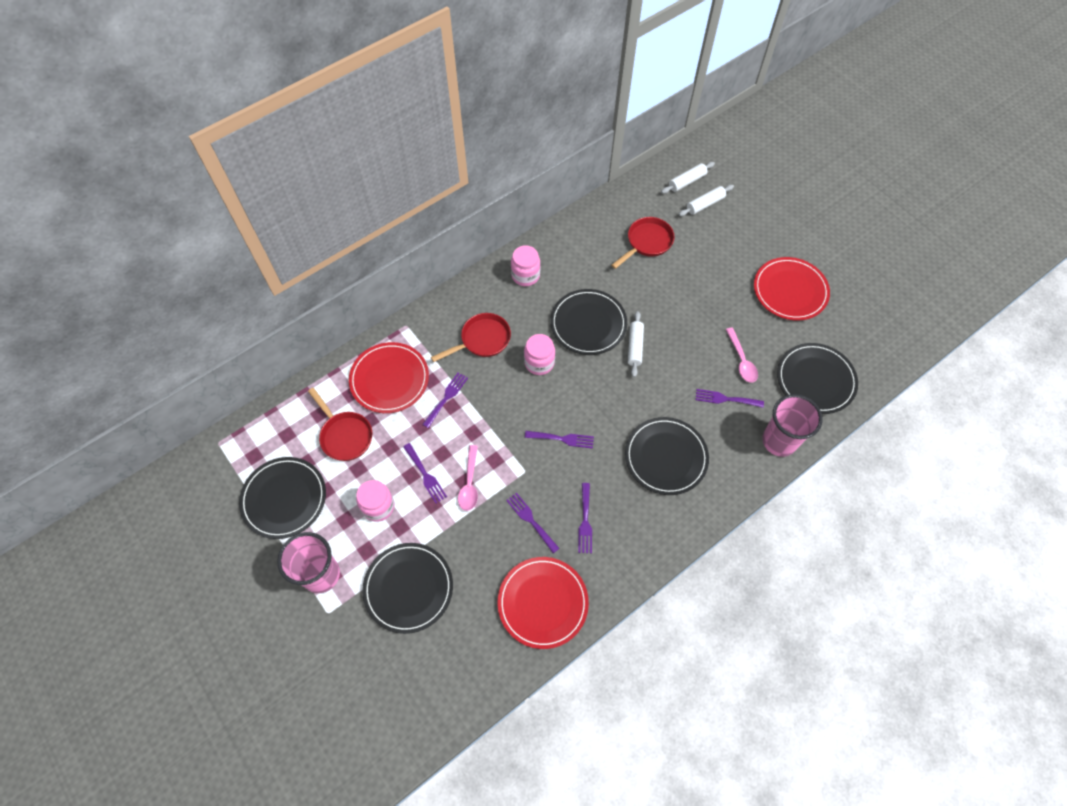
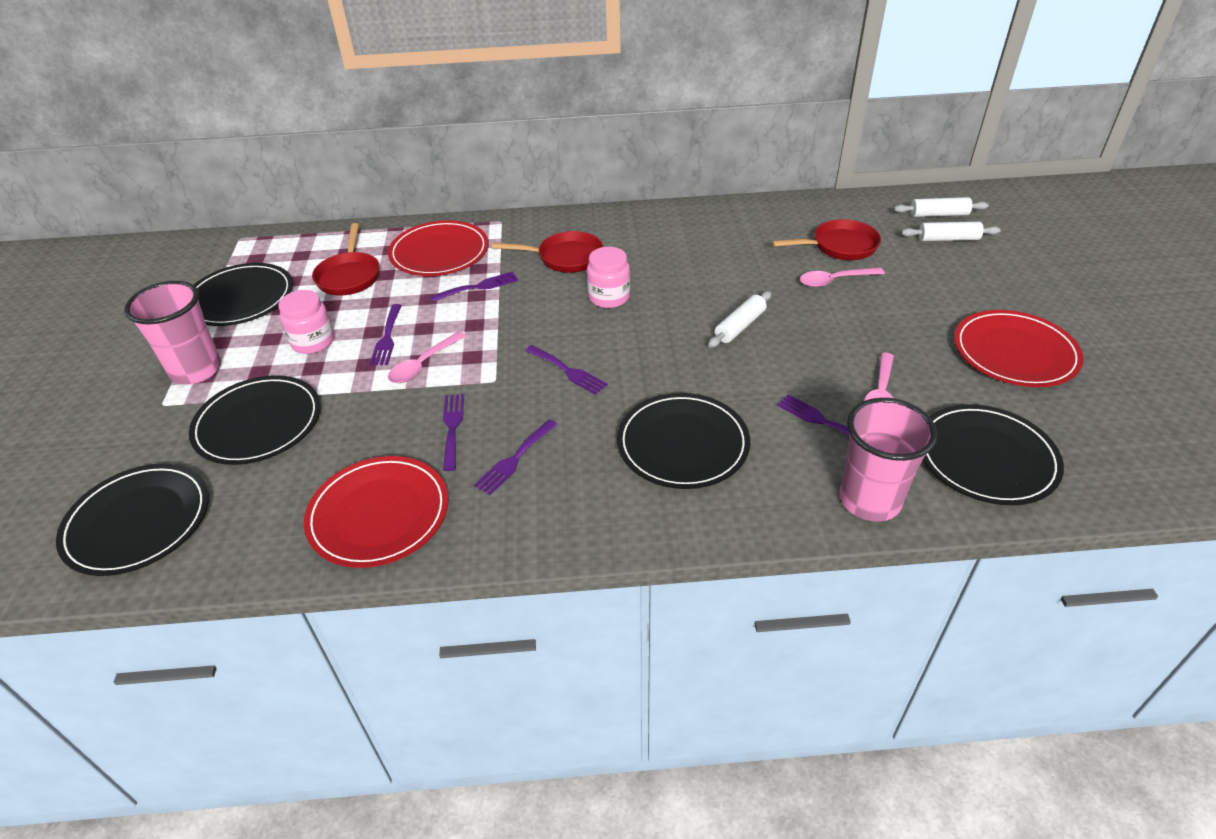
camera: 35 degrees right, 20 degrees down
pink jar [511,245,540,286] -> none
black plate [550,289,627,355] -> black plate moved to [56,464,209,576]
none -> pink spoon [800,268,885,287]

